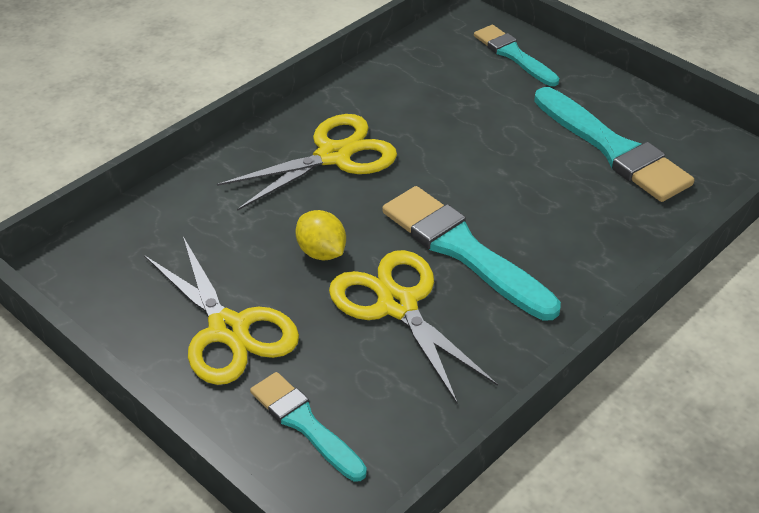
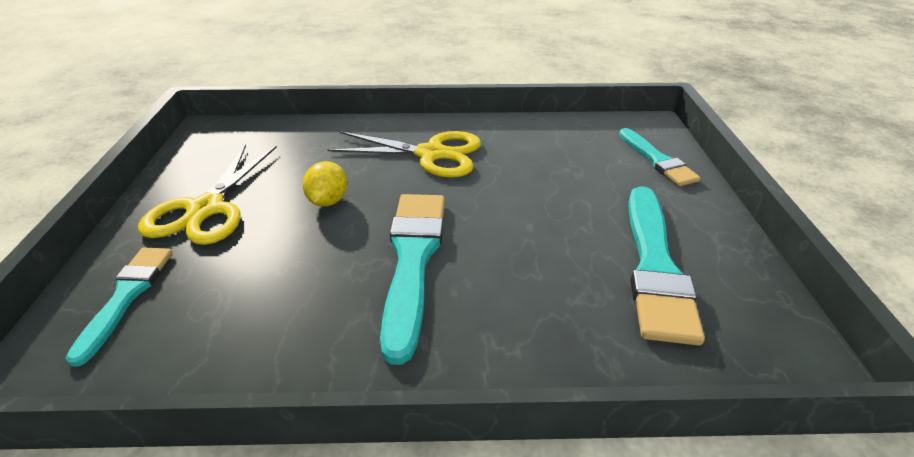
camera: 45 degrees right, 5 degrees down
yellow scissors [329,250,498,403] -> none
turquoise brush [474,25,559,86] -> turquoise brush turned 150 degrees clockwise [619,128,701,186]

